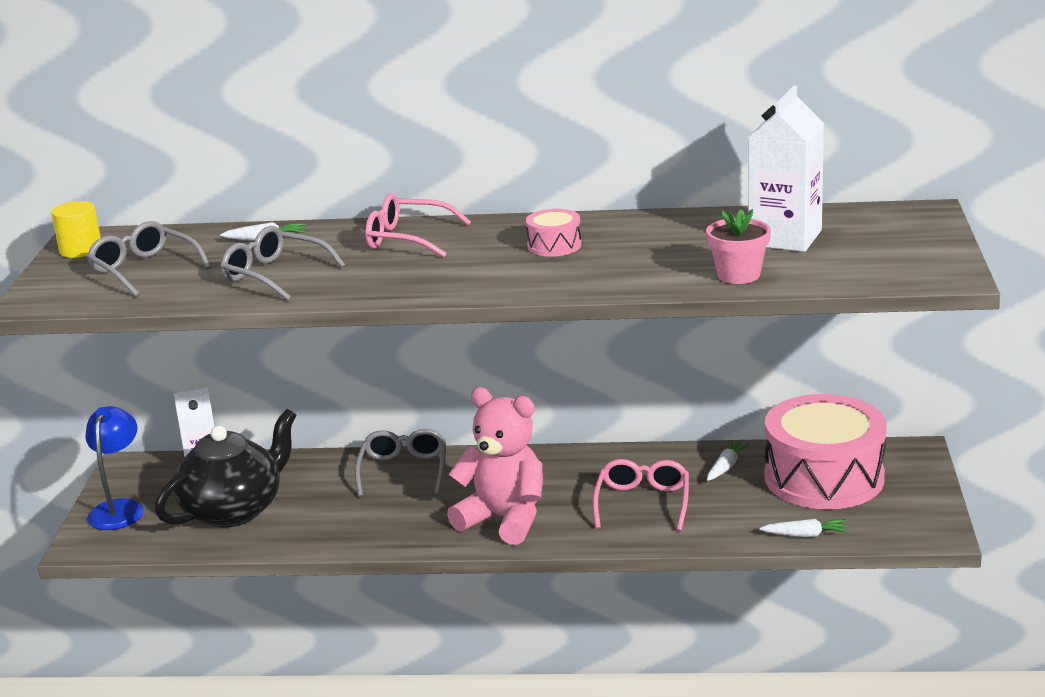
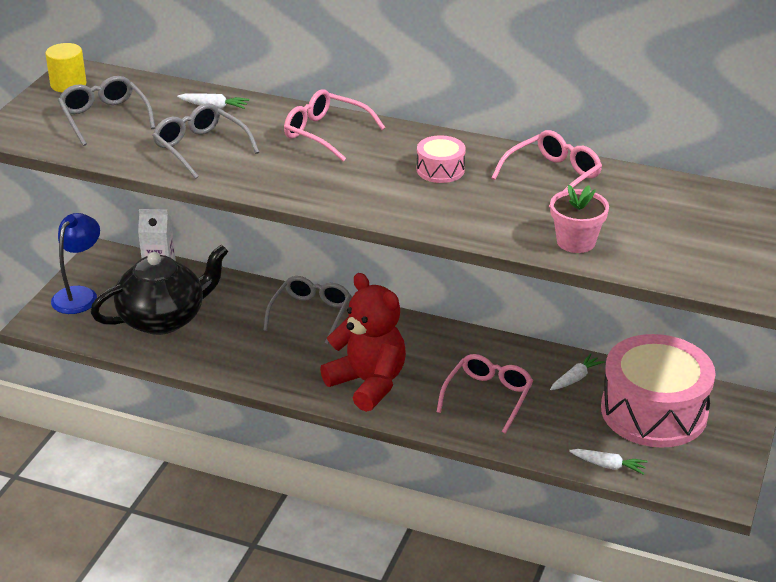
camera: 15 degrees right, 10 degrees up
pink teddy bear [447,387,543,545] -> red teddy bear [320,273,406,412]
white carton [748,85,824,252] -> none
none -> pink glasses [491,130,602,208]

